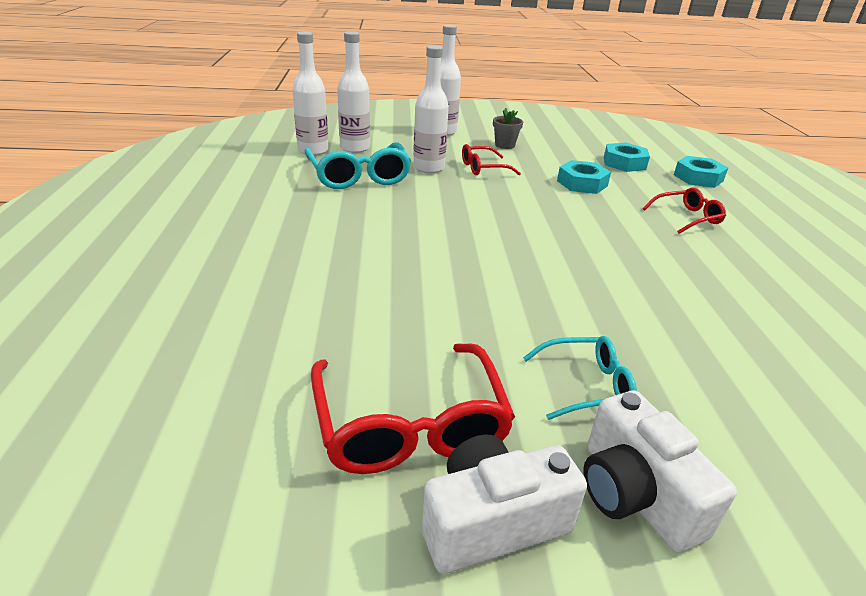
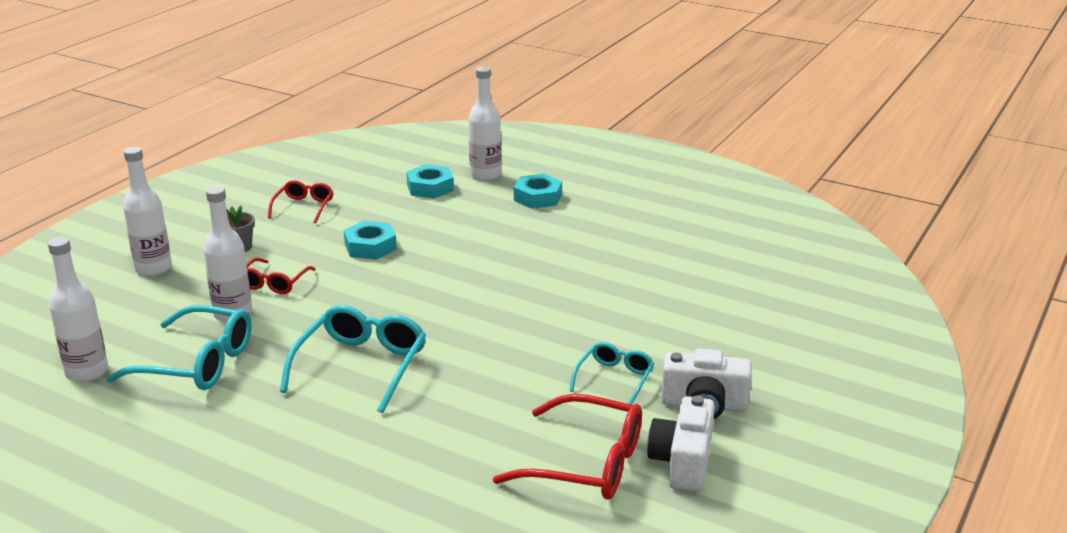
camera: 55 degrees left, 5 degrees down
white bottle [337,31,370,153] -> white bottle moved to [468,66,501,181]
turquoise nut [604,143,650,172] -> turquoise nut moved to [514,174,562,209]
red glasses [643,188,726,234] -> red glasses moved to [268,180,334,223]
none -> turquoise glasses [280,305,426,413]

